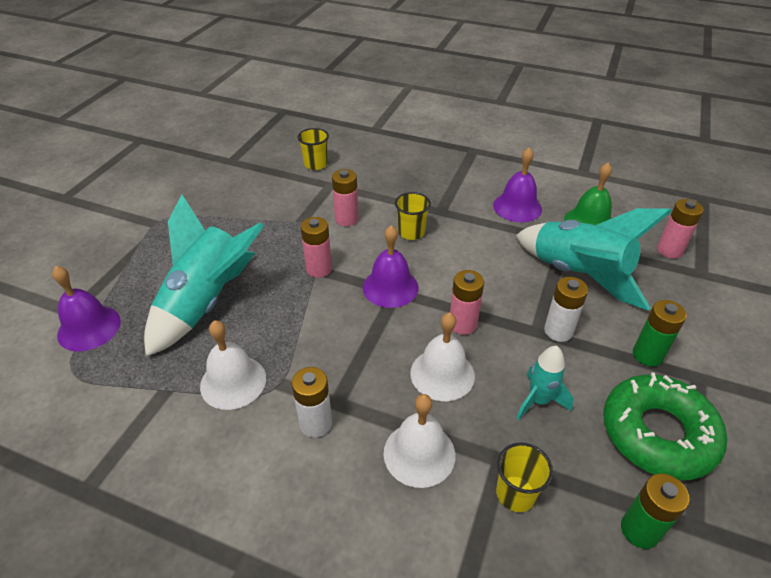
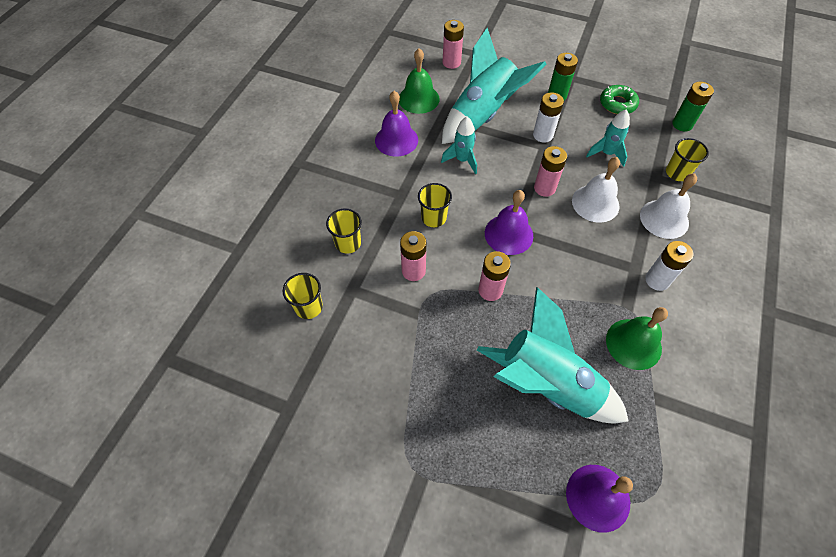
camera: 90 degrees left, 15 degrees up
white bell [200,320,266,410] -> green bell [606,307,668,370]
green donut [603,372,727,480] -> green donut [600,85,639,114], size x0.56
none -> yellow cup [326,208,362,254]
none -> turquoise rocket [441,117,477,174]

